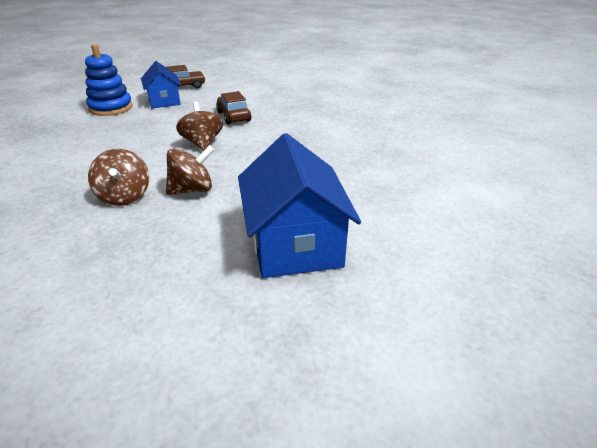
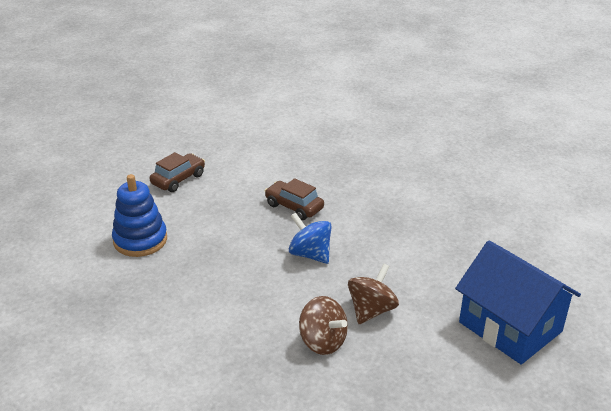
camera: 30 degrees left, 0 degrees up
blue house [141,61,181,108] -> none
brown spinning top [176,102,223,151] -> blue spinning top [289,213,332,264]

